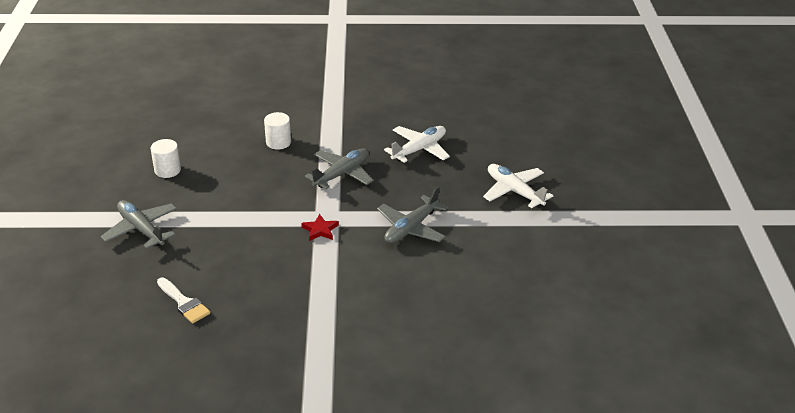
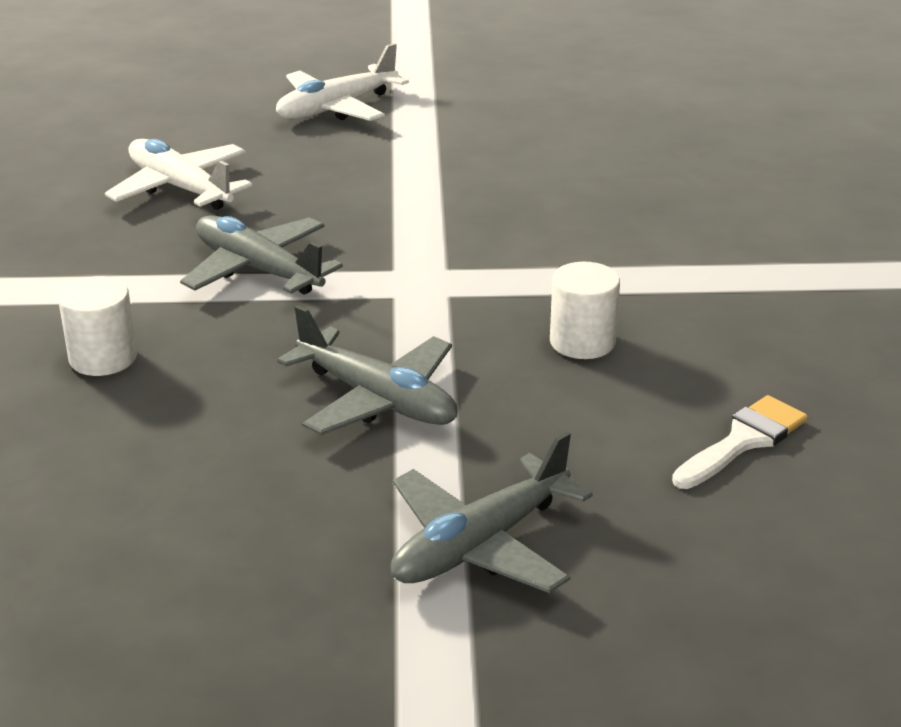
camera: 90 degrees left, 5 degrees down
white cylinder [151,139,181,178] -> white cylinder moved to [550,262,620,359]
red star [301,214,339,241] -> none
grey plane [377,186,449,243] -> grey plane moved to [277,305,458,435]

